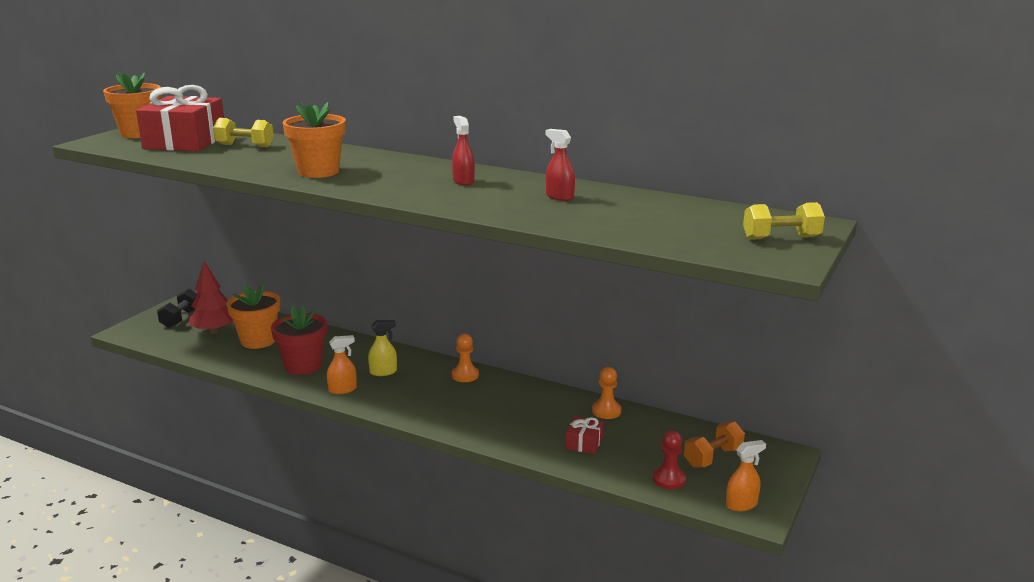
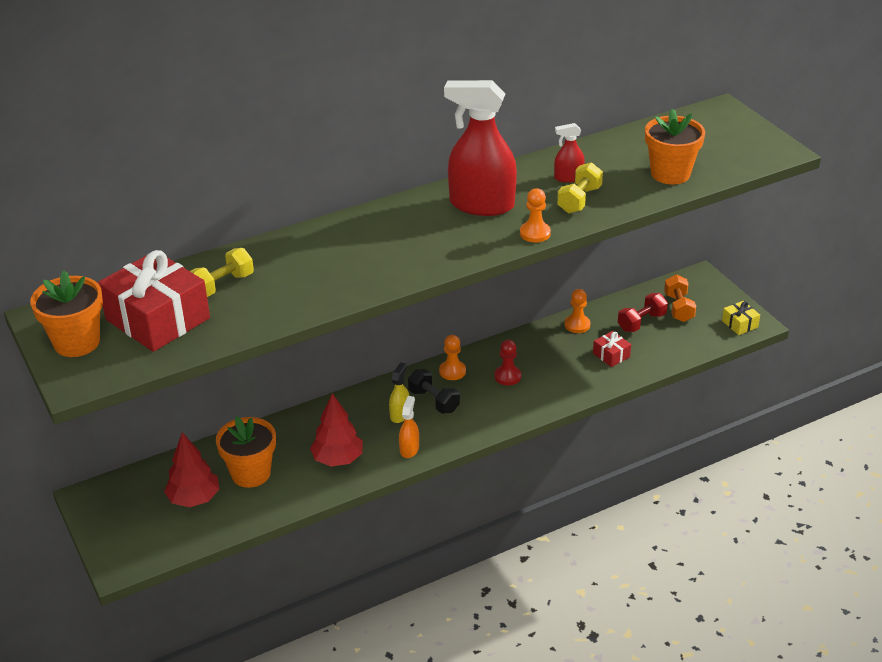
camera: 55 degrees left, 15 degrees up
black dumbbell [157,289,197,328] -> black dumbbell moved to [408,369,460,414]
red flower pot [271,305,327,375] -> red tree [310,393,363,467]
orange flower pot [283,102,346,178] -> orange flower pot moved to [645,108,705,184]
red spray bottle [452,116,475,186] -> red spray bottle [444,80,517,216], size x2.19
red pawn [653,431,686,489] -> red pawn moved to [494,340,521,385]
orange spray bottle [726,440,766,512] -> yellow gift [722,301,760,335]
yellow dumbbell [743,202,825,240] -> yellow dumbbell moved to [557,162,603,213]
none -> orange pawn [520,188,551,242]
none -> red dumbbell [618,293,668,332]

